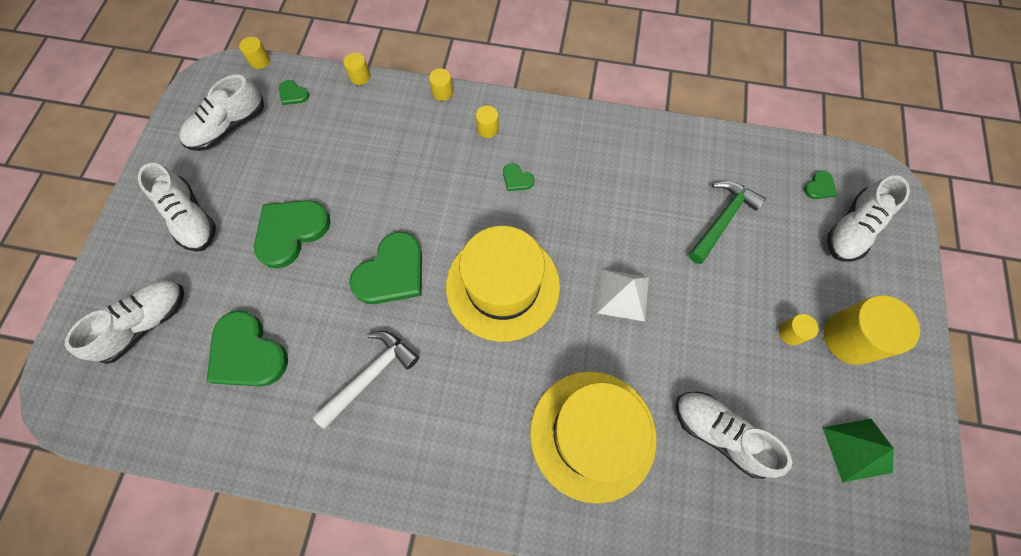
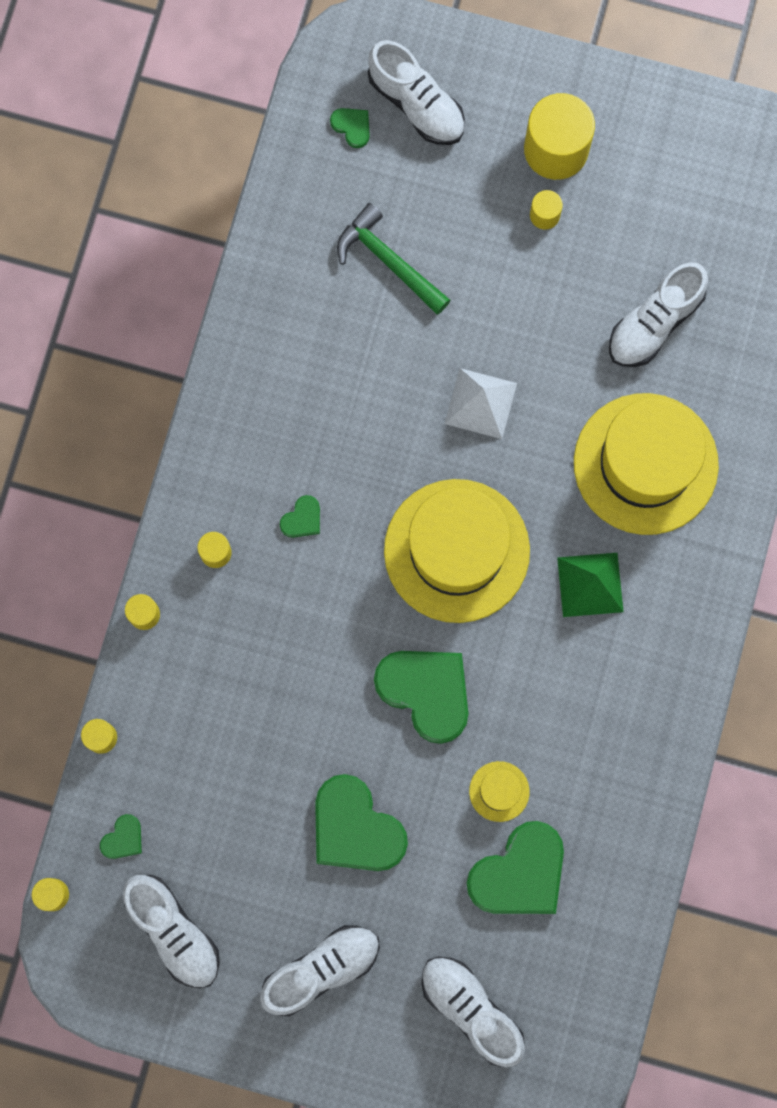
camera: 85 degrees left, 10 degrees up
white hammer [312,331,419,429] -> none
green pyramid [823,419,894,483] -> green pyramid moved to [557,553,624,617]
none -> yellow hat [469,761,530,822]

